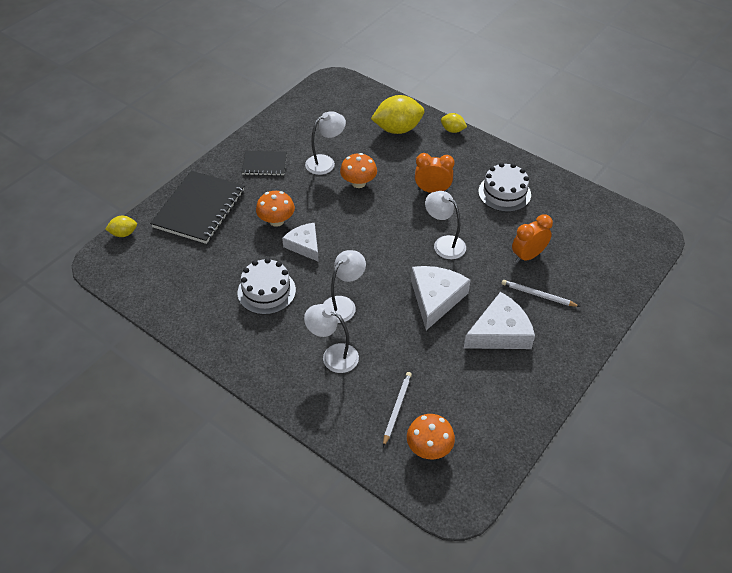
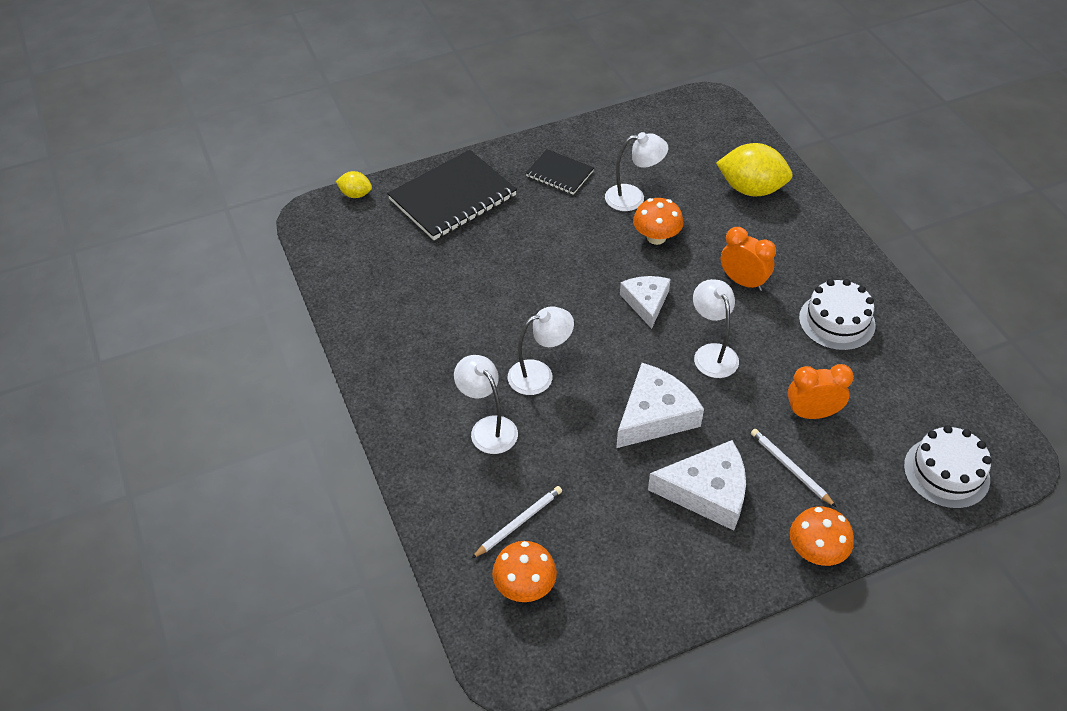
camera: 30 degrees right, 0 degrees up
white cake [237,258,296,315] -> white cake moved to [904,425,992,509]
orange mushroom [256,191,295,227] -> orange mushroom moved to [790,506,854,566]
white cheese [282,223,319,262] -> white cheese moved to [620,276,671,329]
yellow lemon [441,113,467,133] -> none

